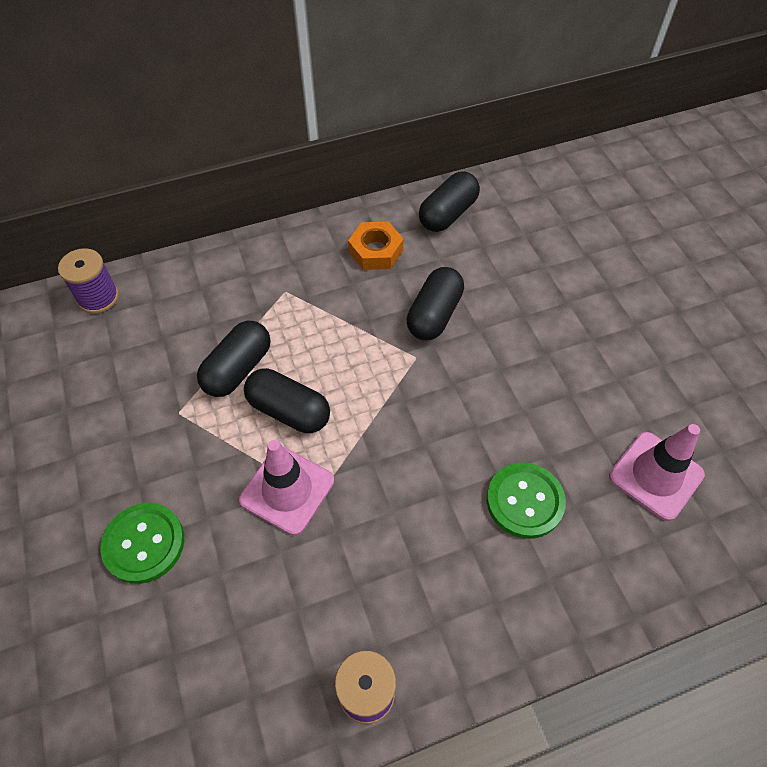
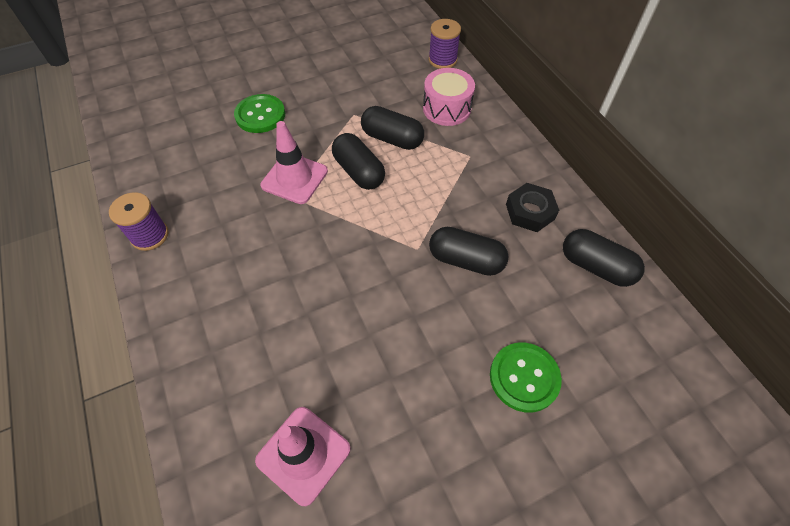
camera: 85 degrees right, 0 degrees up
black capsule [244,368,330,433] -> black capsule turned 60 degrees counterclockwise [332,133,385,190]
orange nut [348,222,404,270] -> black nut [506,183,559,232]
green button [487,462,566,539] -> green button moved to [490,343,562,413]
none -> pink drum [423,68,475,126]

